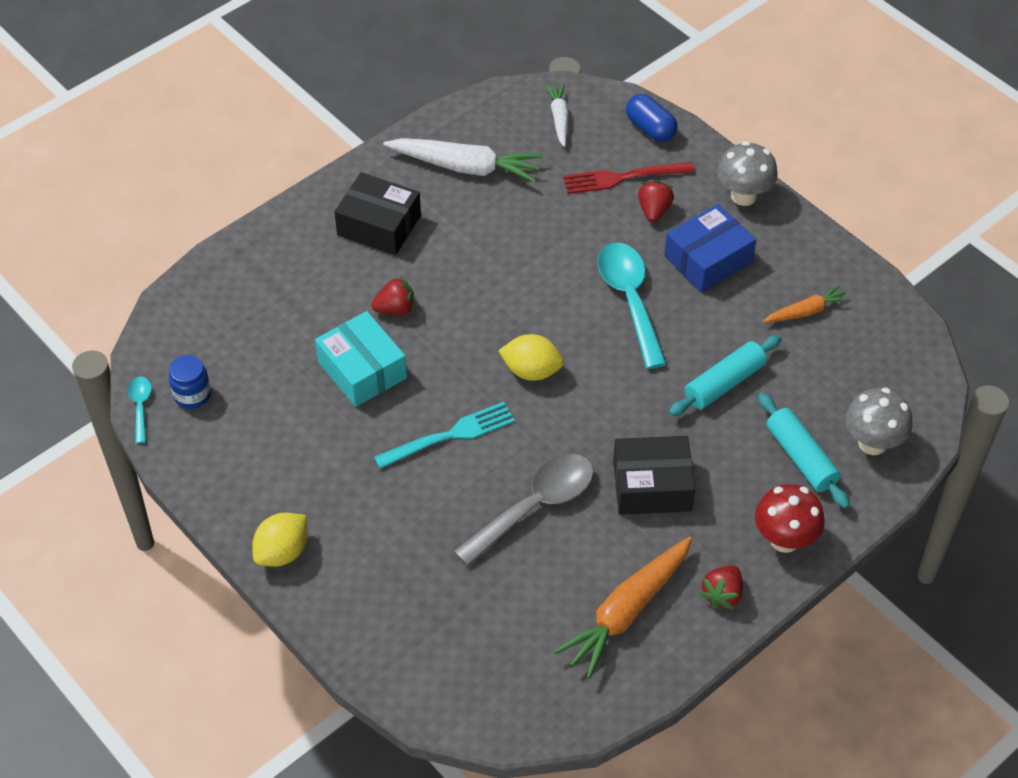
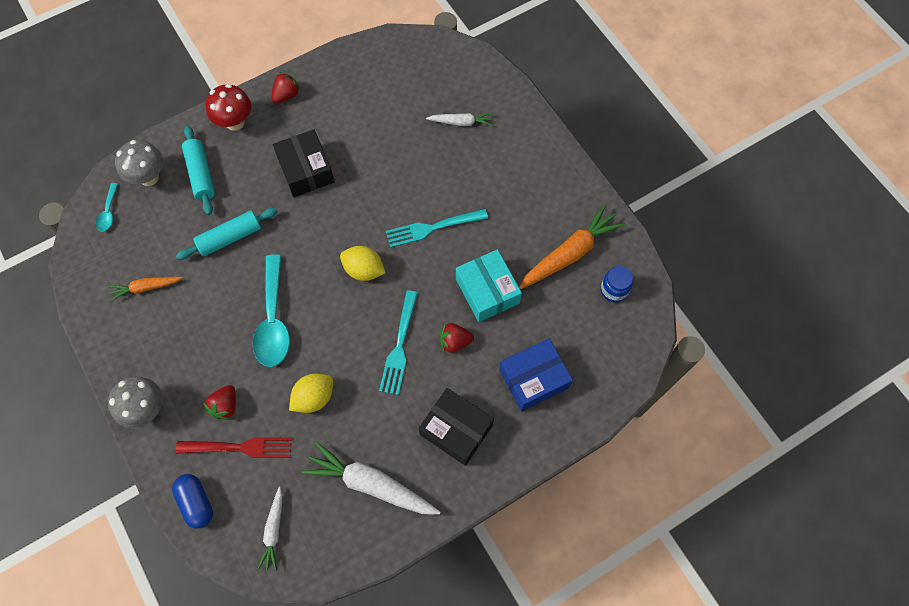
camera: 170 degrees left, 15 degrees up
turquoise spoon [128,377,152,444] -> turquoise spoon moved to [96,183,118,232]
yellow lemon [252,513,308,567] -> yellow lemon moved to [289,373,333,413]
grey spoon [453,454,594,566] -> none
orange carrot [554,537,692,679] -> orange carrot moved to [519,204,625,290]
black box [613,436,695,515] -> black box turned 60 degrees clockwise [273,129,335,197]
blue box [664,204,756,293] -> blue box moved to [499,338,573,411]
none -> turquoise fork [379,290,418,395]
none -> white carrot [426,113,493,126]

